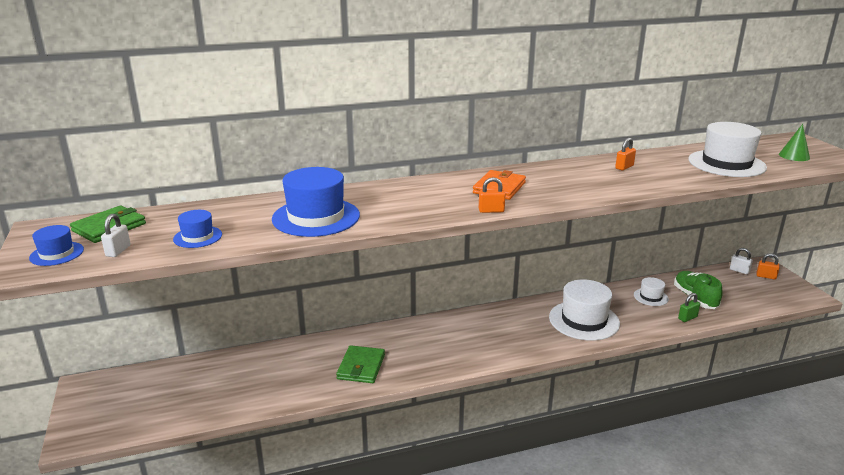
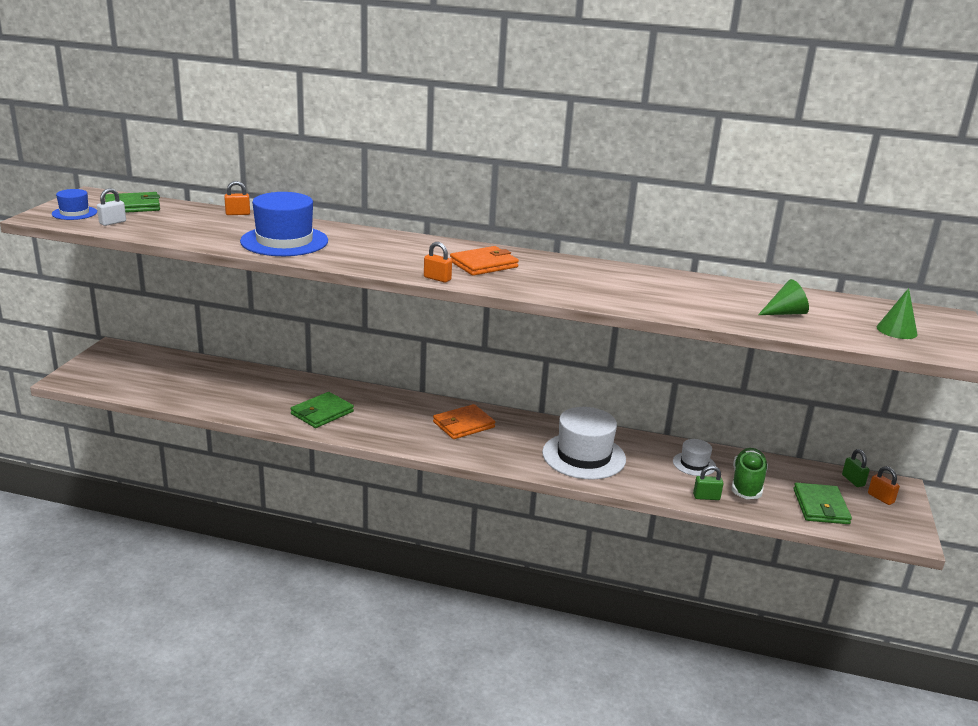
camera: 30 degrees right, 0 degrees up
blue hat [173,210,222,248] -> none
orange padlock [615,137,636,170] -> orange padlock moved to [224,181,250,215]
white hat [688,122,767,177] -> green cone [758,279,809,315]
white padlock [730,248,753,274] -> green padlock [842,449,870,487]
none -> orange wallet [433,404,495,439]
none -> green wallet [793,483,852,524]

